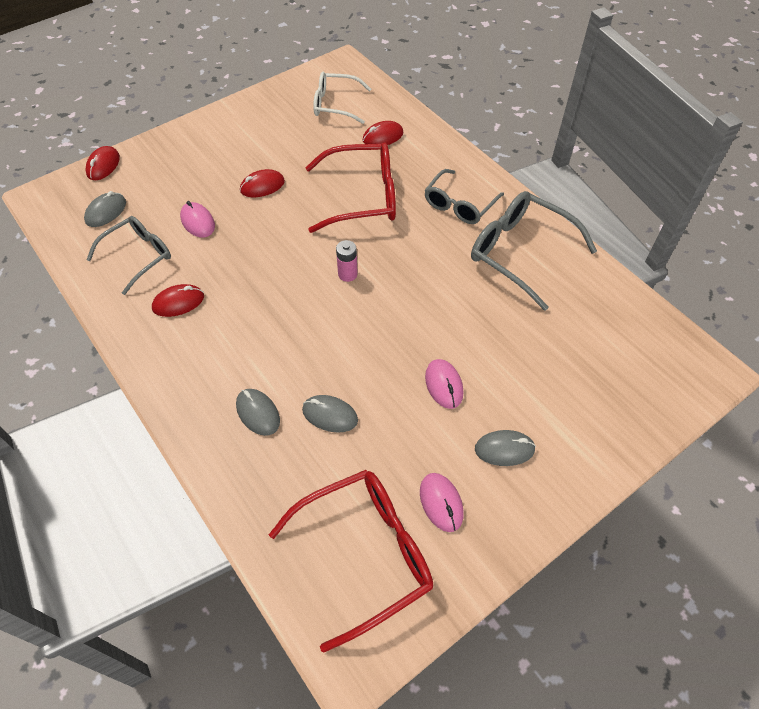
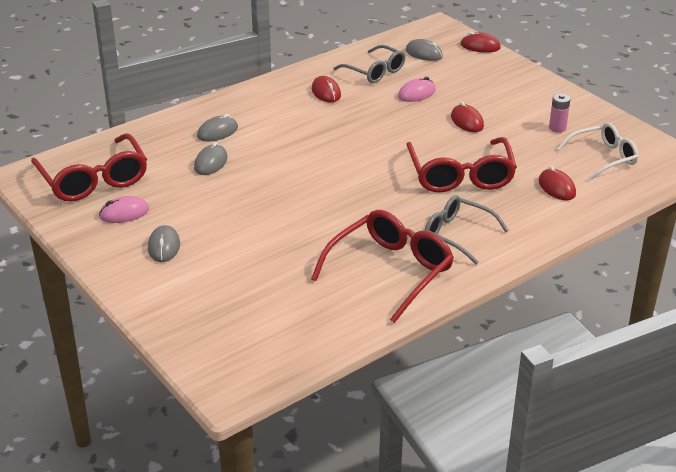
camera: 90 degrees right, 20 degrees down
white glasses [313,72,371,124] -> white glasses turned 60 degrees clockwise [557,123,638,180]
pink battery [336,240,358,282] -> pink battery moved to [549,93,570,133]
pink mouse [425,359,464,409] -> none
grey glasses [471,191,597,311] -> red glasses [311,210,454,323]

